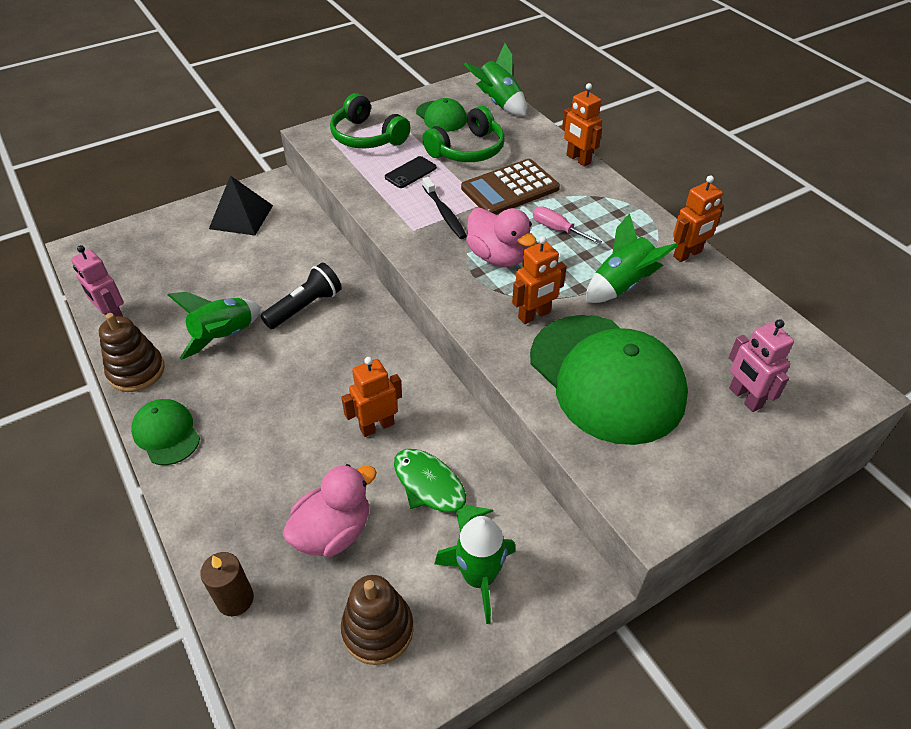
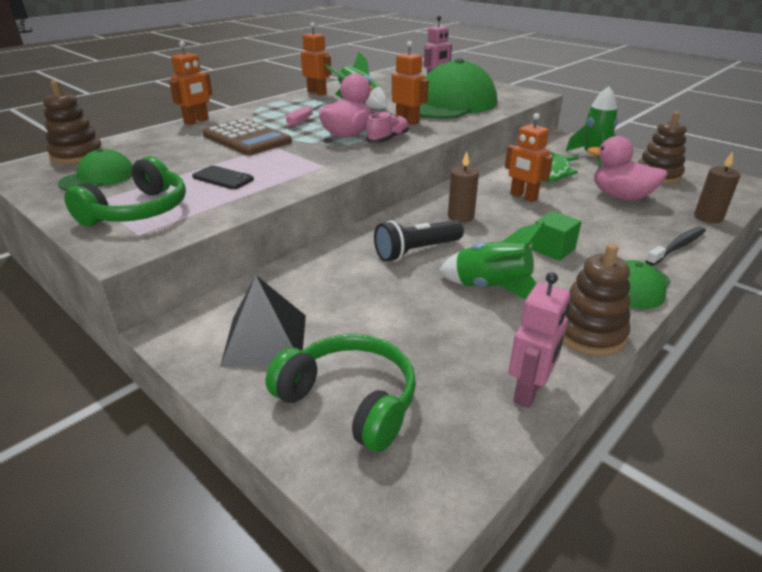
camera: 105 degrees left, 15 degrees down
black flashlight [261,263,342,329] -> black flashlight turned 60 degrees counterclockwise [374,220,464,262]
green headphones [422,106,505,162] -> green headphones moved to [266,334,416,452]
black toothbrush [422,177,467,239] -> black toothbrush moved to [646,227,706,266]
green rocket [464,43,527,116] -> brown stacking toy [43,81,103,164]
none -> pink shoe [366,112,409,143]
none -> brown candle [448,151,479,222]
none -> green cube [531,211,582,261]

